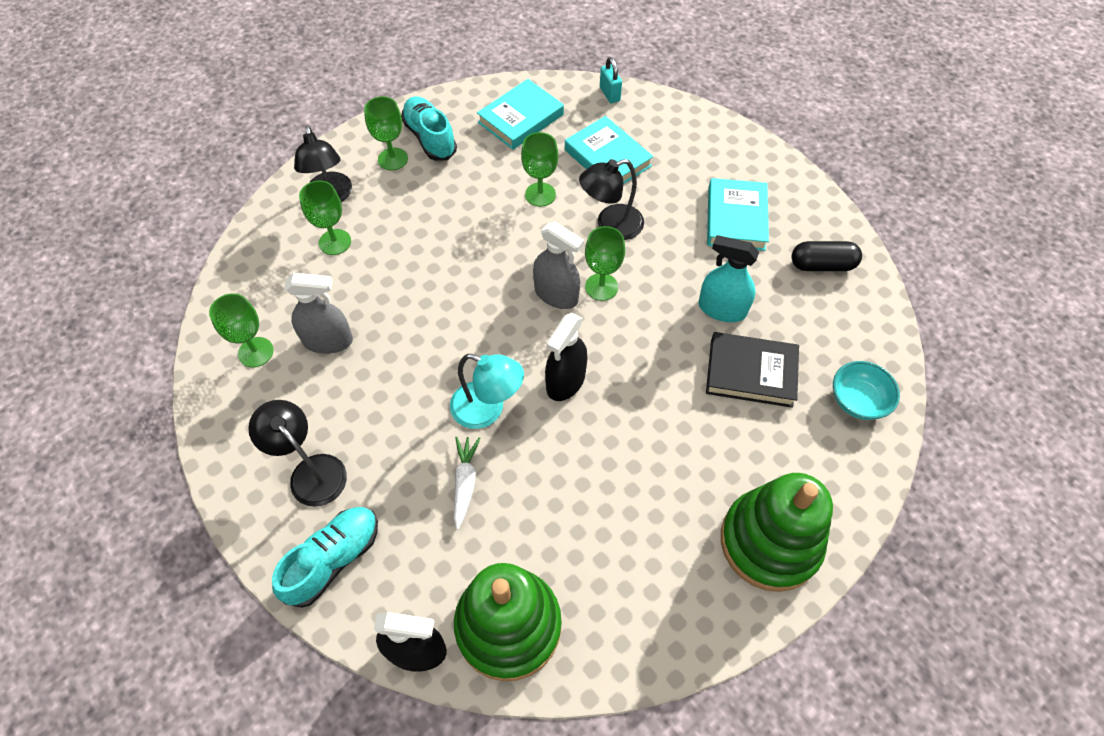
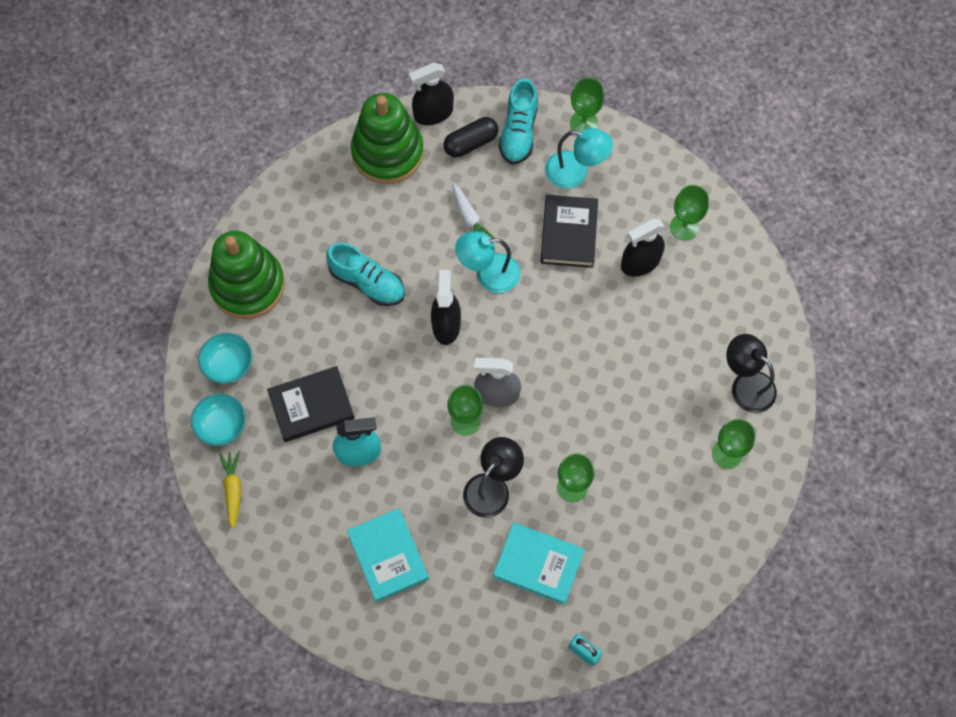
camera: 150 degrees right, 10 degrees up
black lamp [248,400,347,507] -> turquoise lamp [545,128,613,189]
grey spray bottle [284,273,353,354] -> black spray bottle [621,219,665,277]
green goblet [299,181,351,255] -> green goblet moved to [570,77,604,132]
turquoise shoe [401,96,457,161] -> turquoise shoe moved to [326,243,405,306]
turquoise book [477,79,564,150] -> none
black capsule [792,241,862,271] -> black capsule moved to [444,117,498,158]
none -> turquoise bowl [198,333,252,384]
none -> yellow carrot [219,451,241,529]
none -> black book [540,195,598,268]

